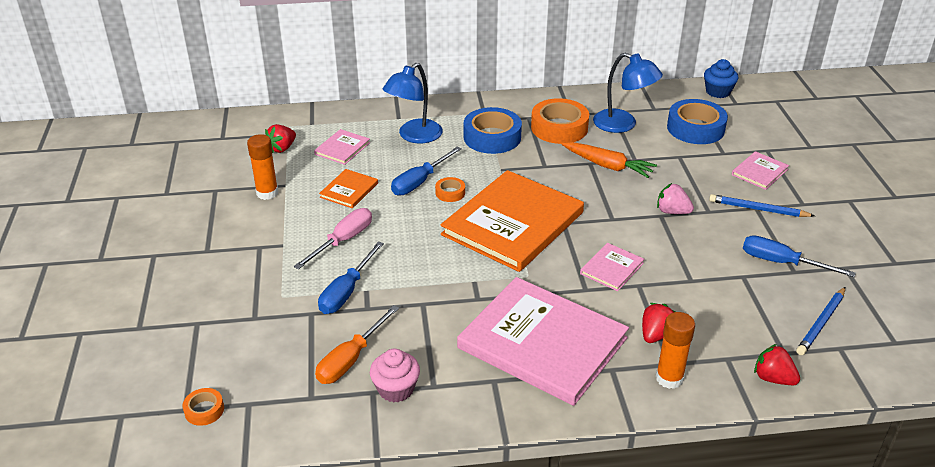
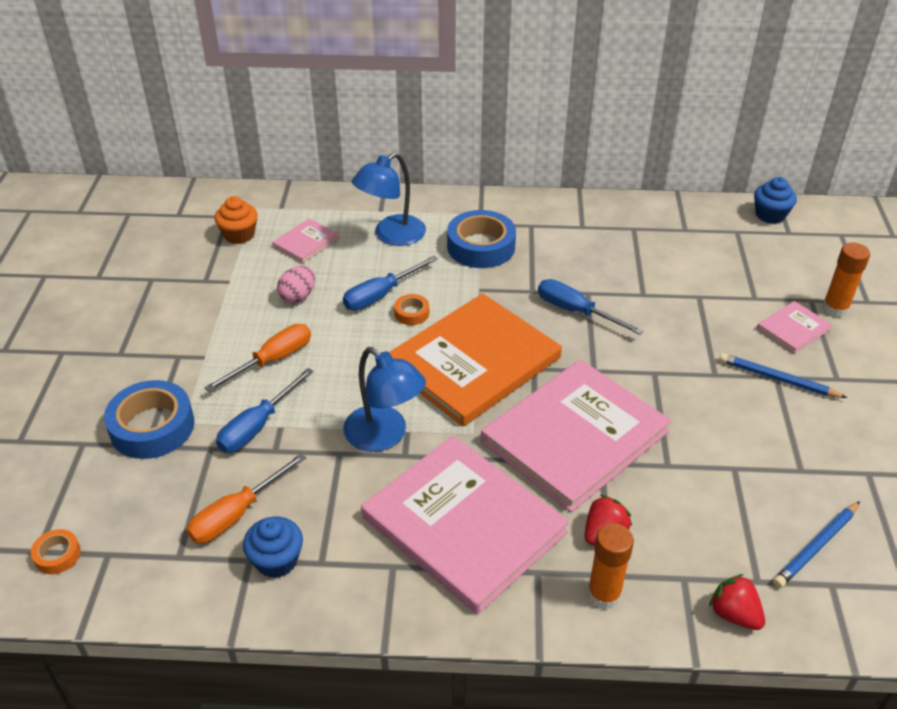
camera: 10 degrees right, 5 degrees up
orange glue stick [247,134,278,200] -> orange glue stick moved to [822,243,870,318]
red strawberry [265,124,296,153] -> orange cupcake [215,196,258,244]
pink screwdriver [294,208,372,269] -> orange screwdriver [204,324,311,392]
orange book [319,169,378,208] -> pink egg [277,266,315,303]
pink cupcake [370,349,420,403] -> blue cupcake [243,517,303,578]
orange tape [531,98,589,144] -> none
orange carrot [561,142,657,178] -> none
pink book [580,243,644,291] -> pink book [481,359,672,512], size x2.32
blue lamp [593,53,663,133] -> blue lamp moved to [343,347,426,452]
pink strawberry [657,183,694,214] -> none
blue tape [667,99,728,144] -> blue tape moved to [104,380,194,459]
blue screwdriver [743,235,856,277] -> blue screwdriver moved to [538,279,644,335]

